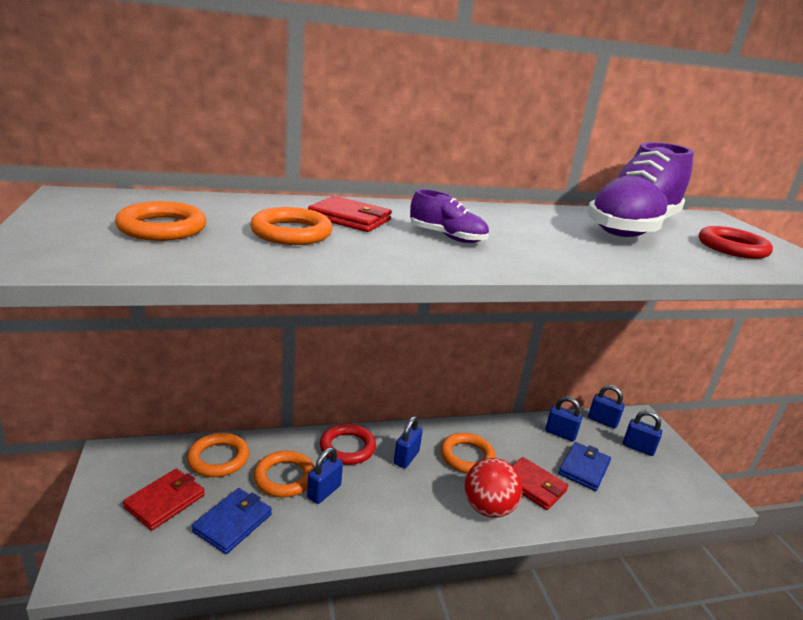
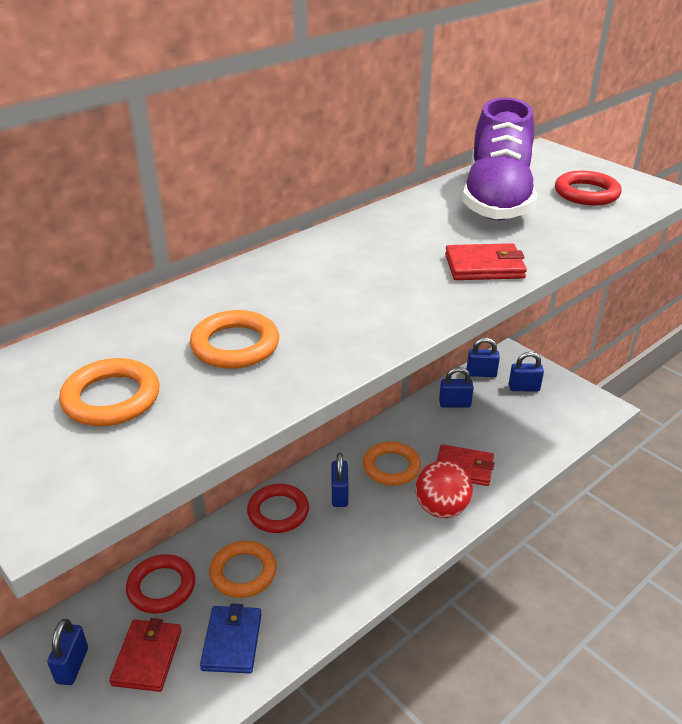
camera: 25 degrees left, 10 degrees up
orange ring [187,433,249,477] -> red ring [126,554,195,614]
blue padlock [307,447,343,504] -> blue padlock moved to [47,619,88,685]
red wallet [308,196,392,232] -> red wallet moved to [445,243,527,280]
purple shoe [410,189,489,243] -> none
blue wallet [558,442,611,491] -> none

